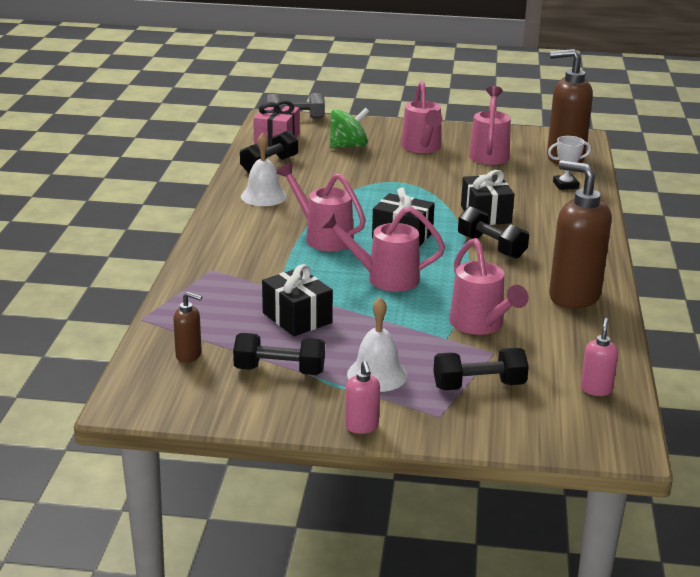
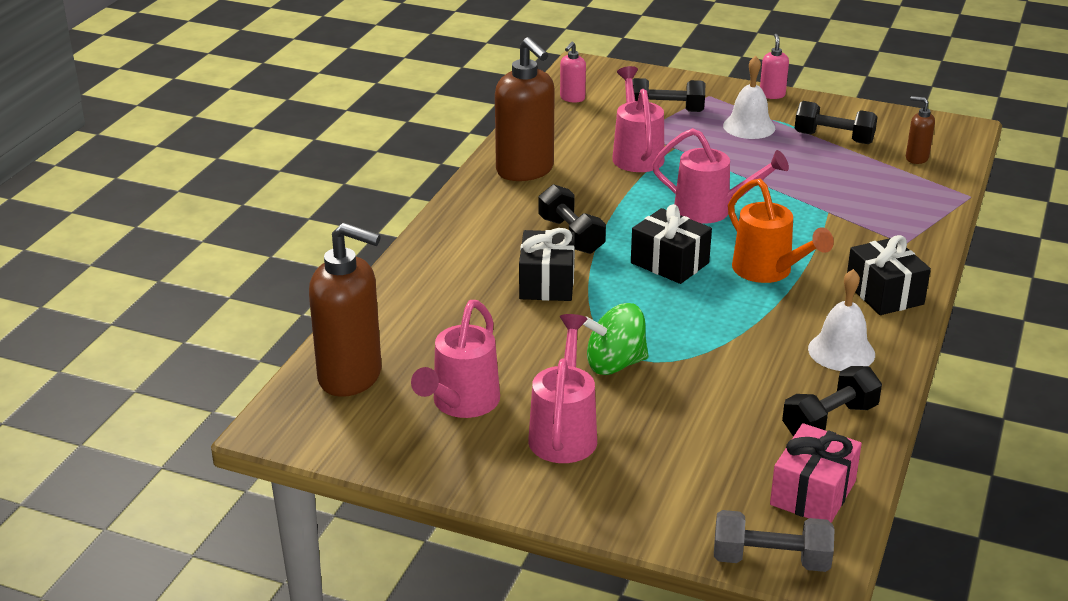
camera: 165 degrees left, 5 degrees up
black gift [262,264,333,336] -> black gift moved to [847,235,931,315]
pink watering can [276,162,366,251] -> orange watering can [728,179,834,283]
green spinning top [329,108,369,148] -> green spinning top moved to [583,303,649,375]
white trophy [548,136,591,190] -> none

